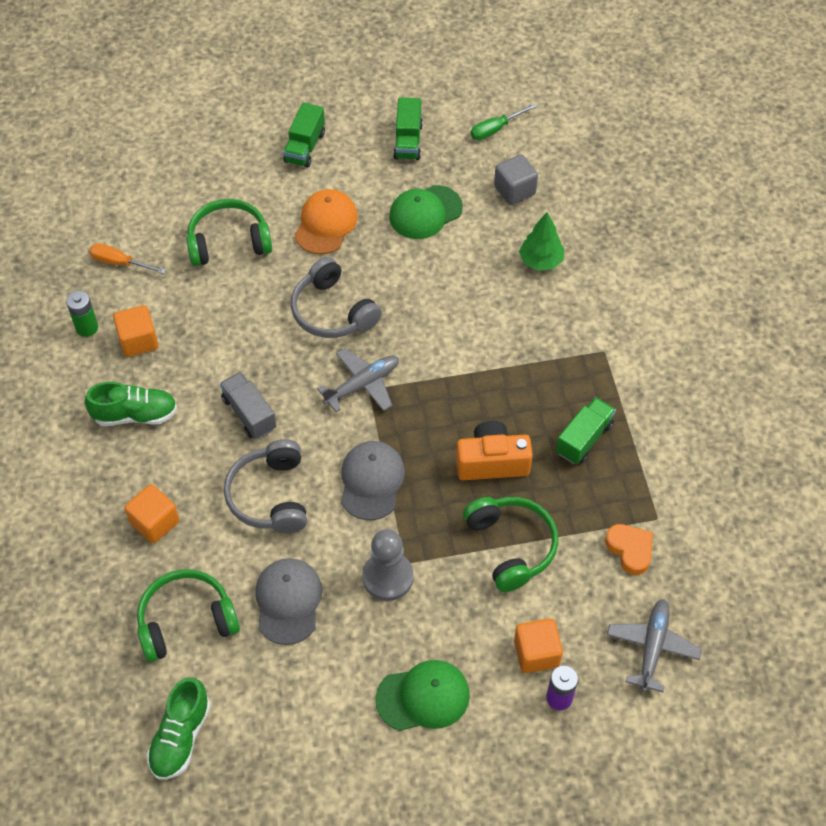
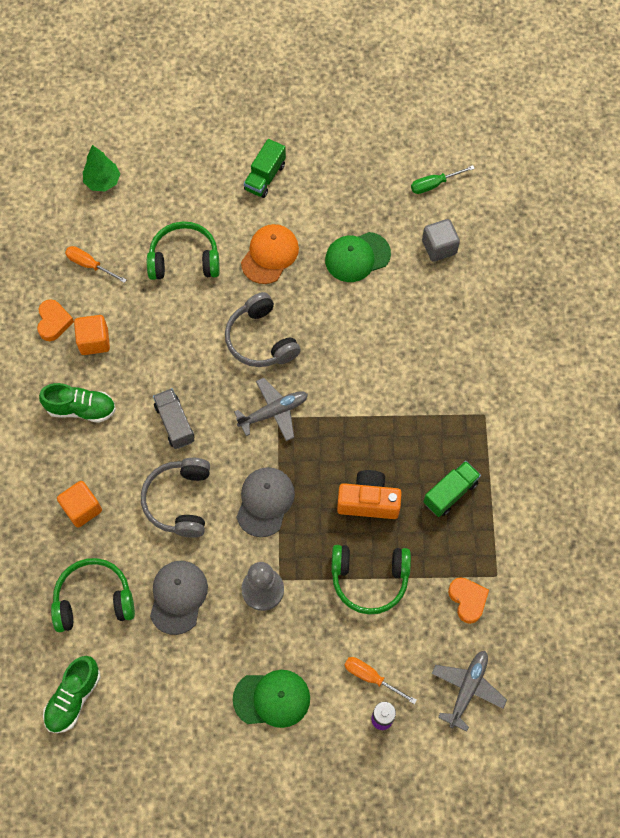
camera: 10 degrees right, 10 degrees up
green battery [66,291,98,337] -> orange heart [37,299,74,341]
green truck [393,98,423,160] -> none
green headphones [463,497,558,592] -> green headphones turned 105 degrees clockwise [331,545,411,615]
orange cube [514,618,563,673] -> orange screwdriver [344,657,417,704]
green tree [519,212,564,271] -> green tree moved to [83,145,120,191]

